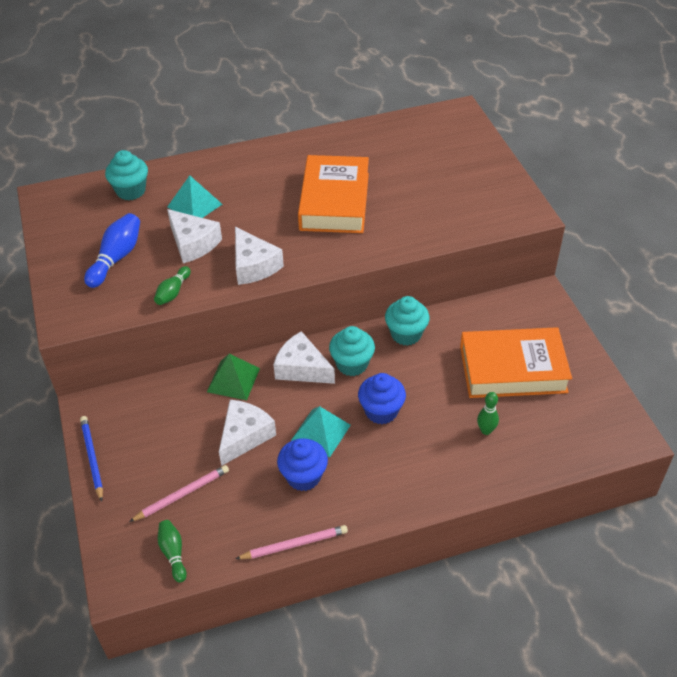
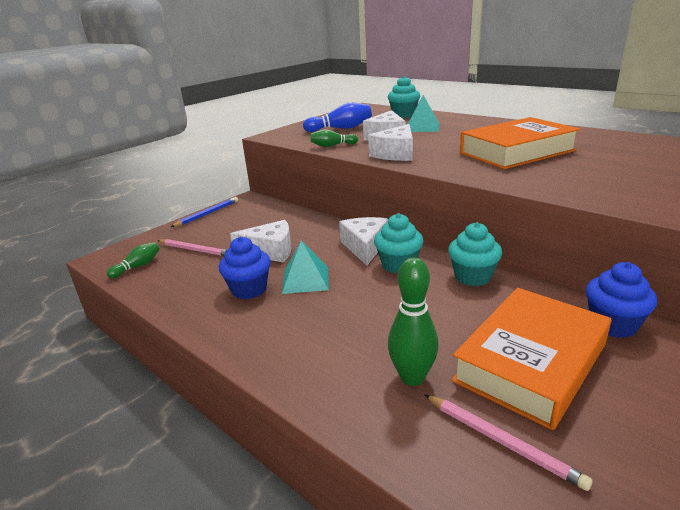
camera: 60 degrees right, 20 degrees down
green pyramid [207,353,260,400] -> none
pink pencil [235,525,348,559] -> pink pencil moved to [424,394,593,491]
blue cupcake [358,373,406,424] -> blue cupcake moved to [586,262,657,338]
orange book [460,327,572,398] -> orange book turned 75 degrees clockwise [451,288,612,430]
green bowling pin [477,392,499,435] -> green bowling pin [388,257,439,386], size x1.62

